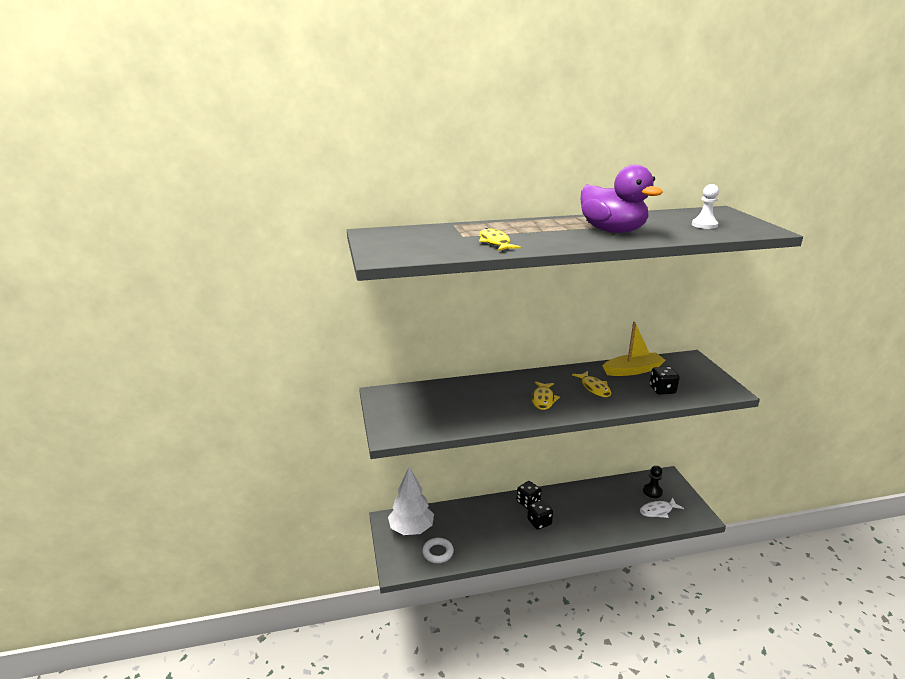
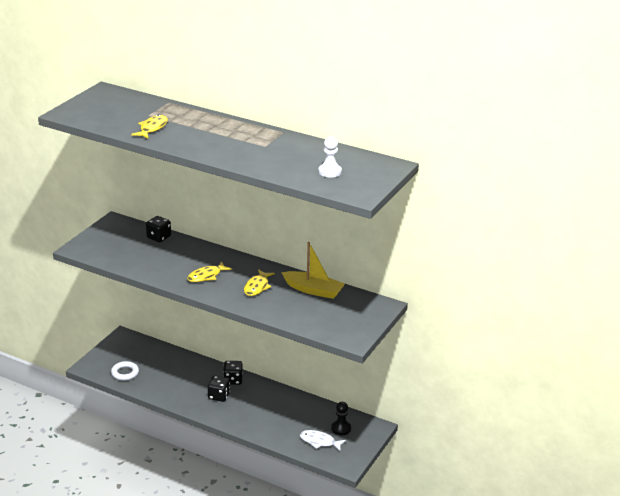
camera: 40 degrees right, 5 degrees up
white tree [388,467,434,535] -> none
purple duck [581,165,663,233] -> none
black dice [649,367,679,395] -> black dice moved to [146,216,171,242]

